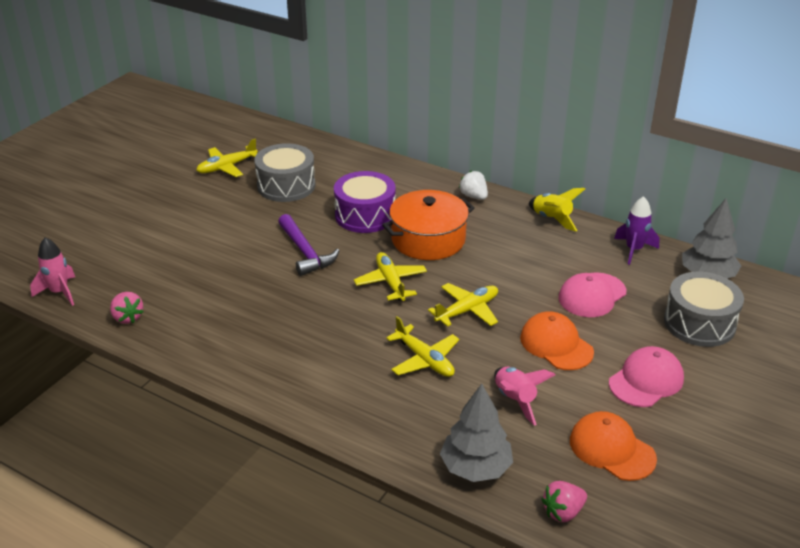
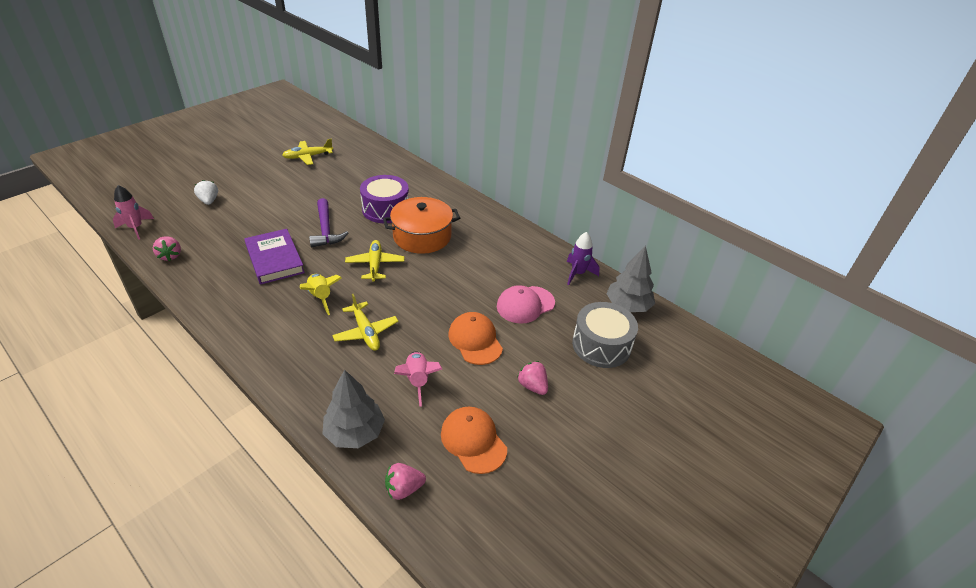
camera: 10 degrees right, 5 degrees up
grey drum [254,143,315,202] -> none
yellow plane [428,283,498,327] -> none
white strawberry [459,170,488,200] -> white strawberry moved to [194,180,218,205]
yellow rocket [529,188,585,232] -> yellow rocket moved to [300,274,342,315]
pink cap [609,346,684,407] -> pink strawberry [517,361,548,395]
none -> purple book [244,229,305,285]

